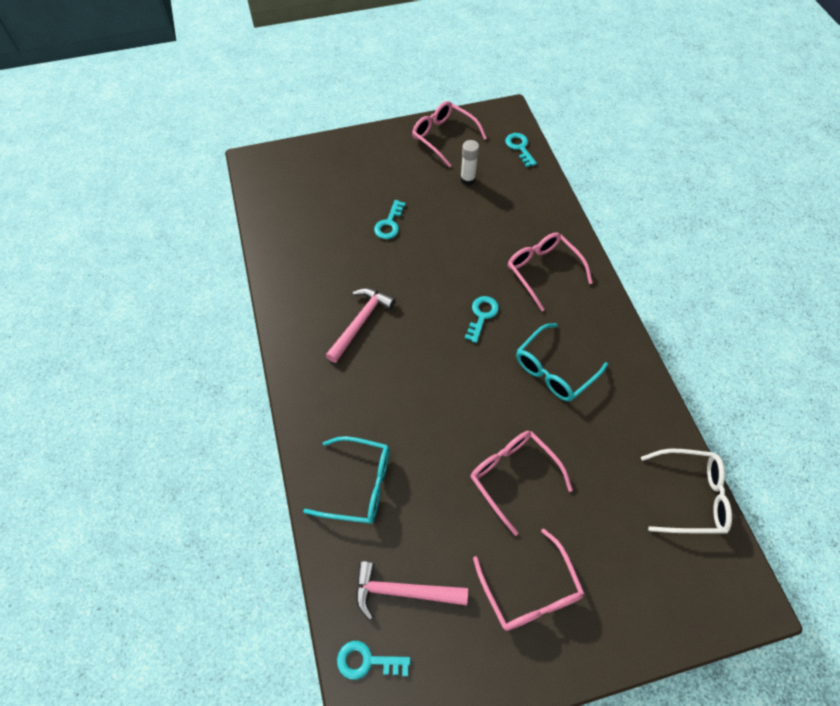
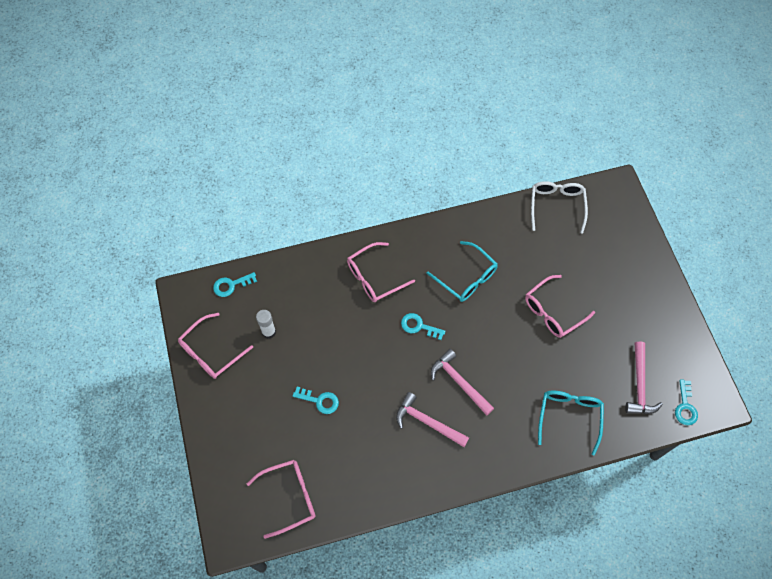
camera: 90 degrees left, 5 degrees up
pink glasses [473,528,585,631] -> pink glasses moved to [247,460,315,539]
none -> pink hammer [431,349,494,415]

